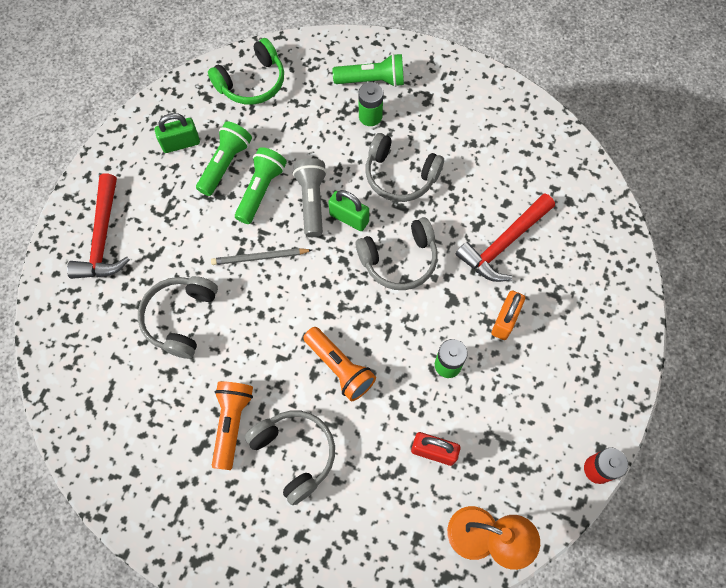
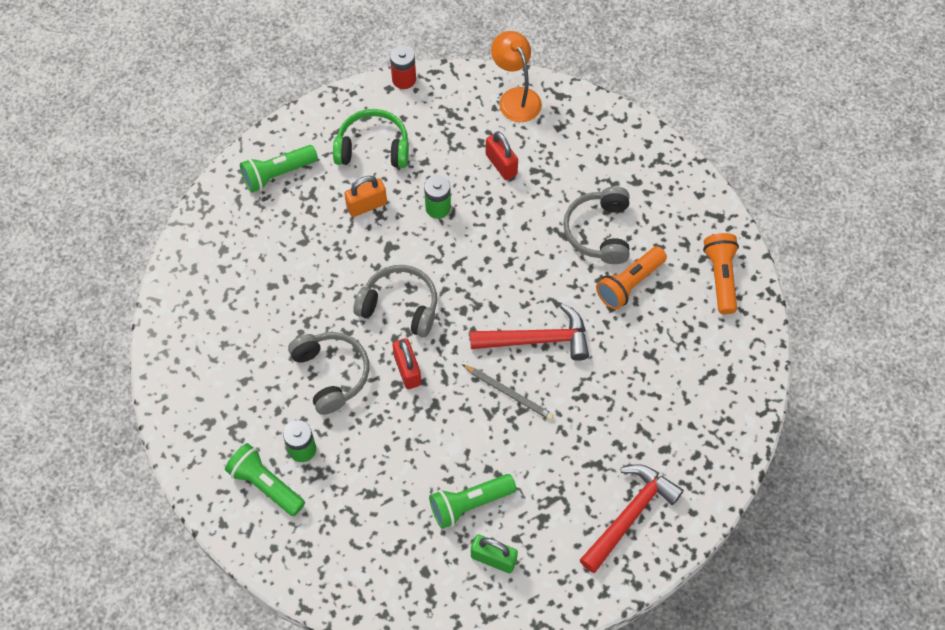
camera: 140 degrees left, 5 degrees down
grey headphones [138,276,218,359] -> none
green headphones [208,38,284,105] -> green headphones moved to [333,109,409,168]
green flashlight [235,147,287,224] -> green flashlight moved to [240,145,318,193]
grey flashlight [293,158,327,237] -> none
orange flashlight [303,327,376,401] -> orange flashlight moved to [703,233,739,314]
green padlock [328,190,369,231] -> red padlock [393,338,421,389]
red hammer [456,193,555,282] -> red hammer moved to [470,304,589,361]

